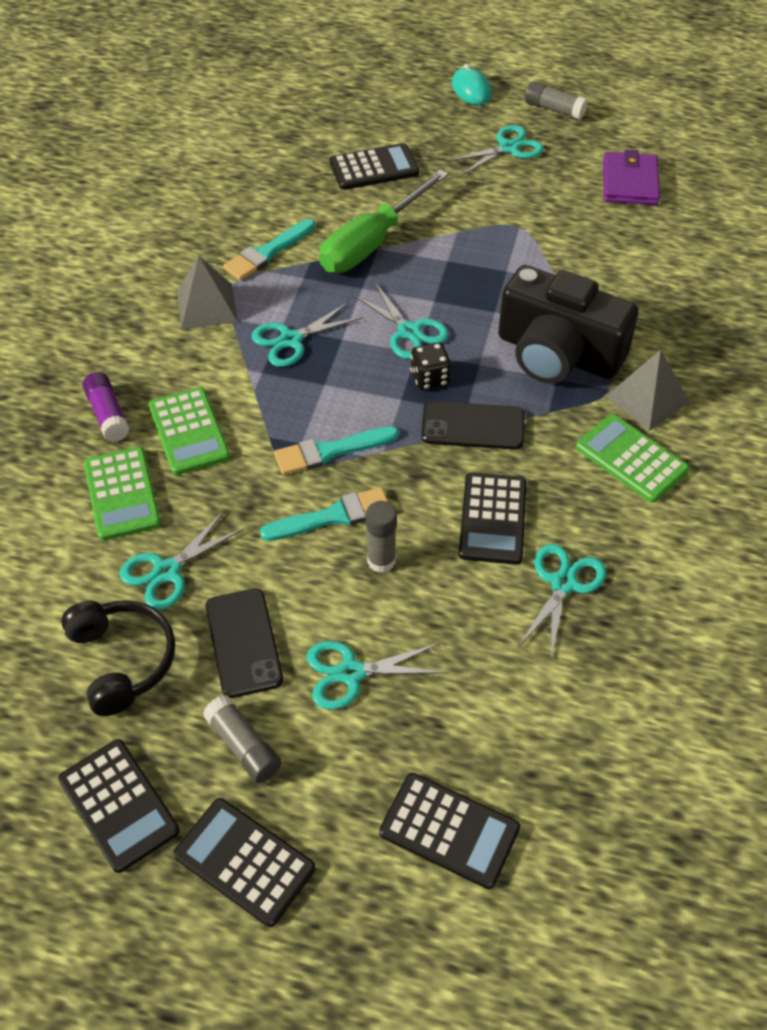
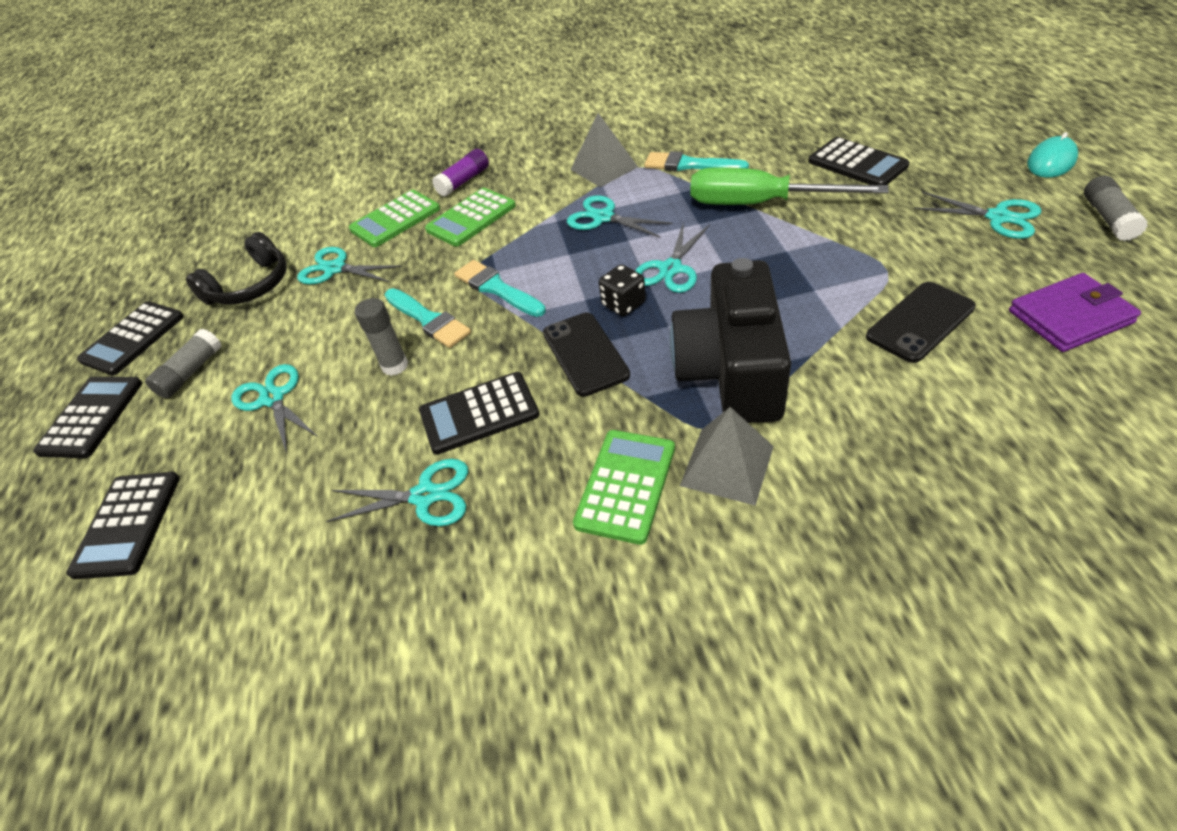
camera: 70 degrees right, 5 degrees down
black phone [206,588,283,698] -> black phone moved to [866,282,976,363]

